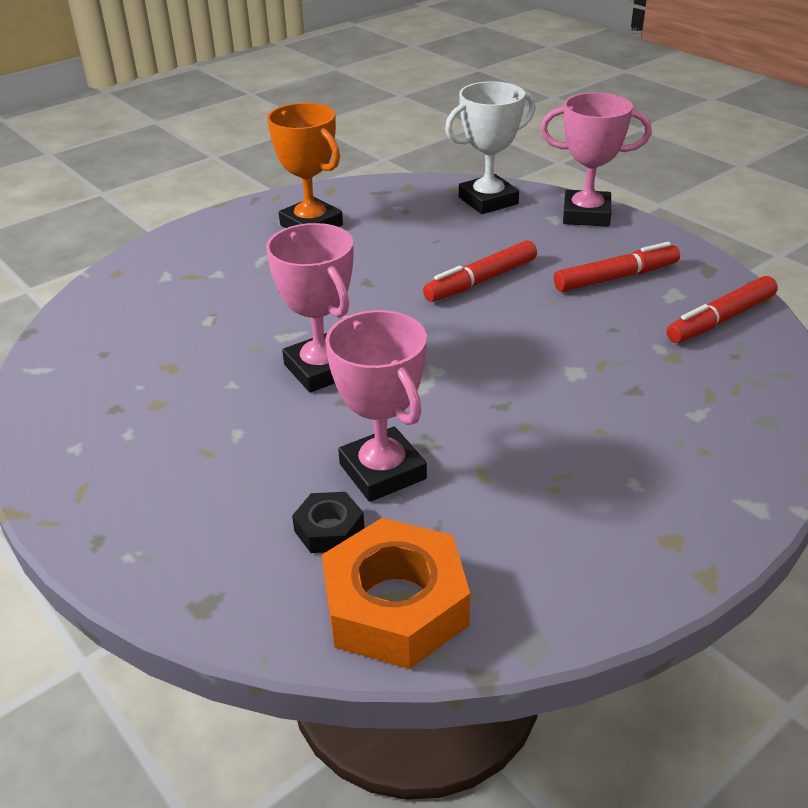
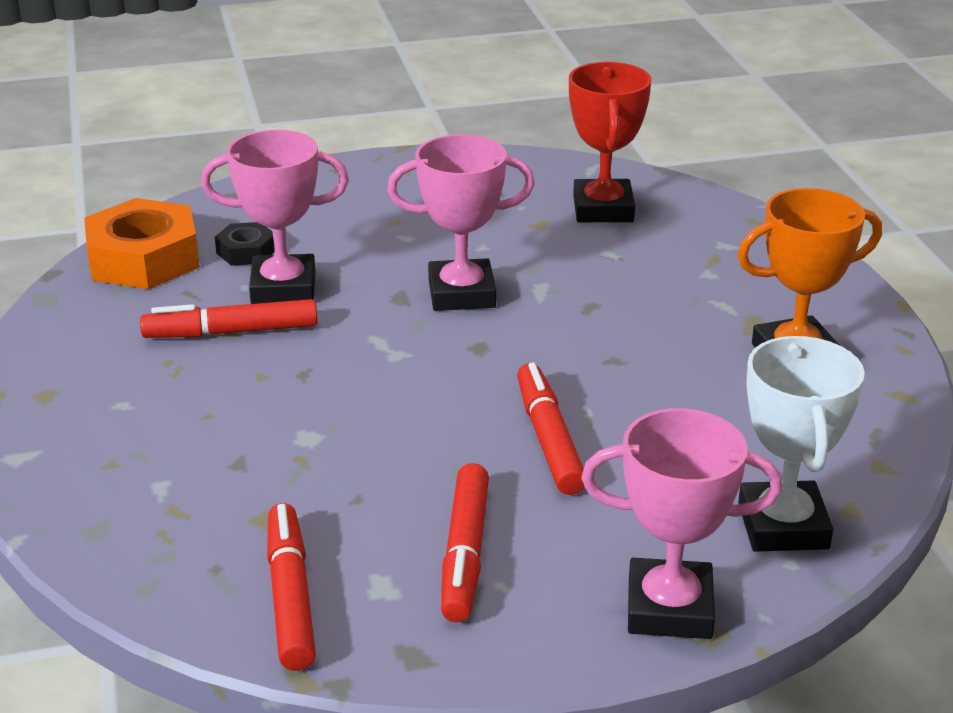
camera: 115 degrees right, 5 degrees down
pink trophy [540,92,652,227] -> pink trophy turned 60 degrees clockwise [581,408,782,639]
none -> red marker [140,299,318,338]
none -> red trophy [569,62,651,222]

